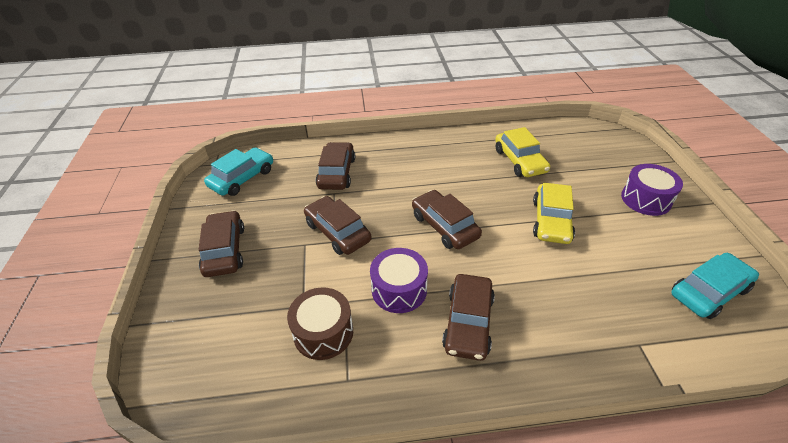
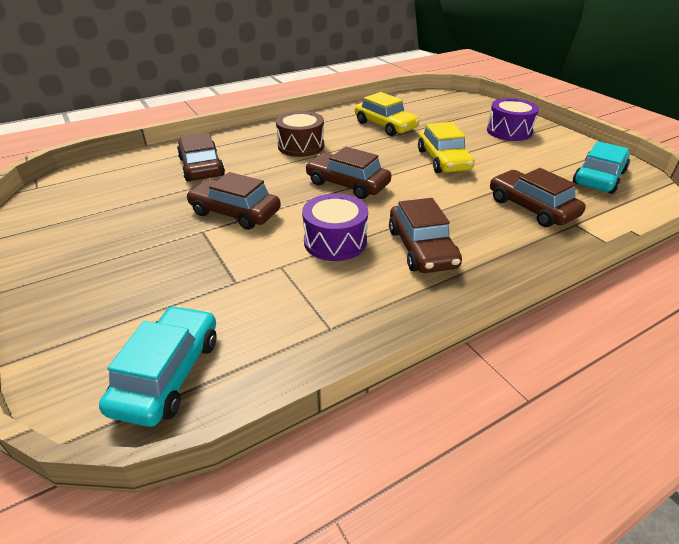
camera: 25 degrees left, 5 degrees down
brown car [198,210,244,277] -> brown car moved to [490,168,586,227]
turquoise car [204,147,273,196] -> turquoise car moved to [99,305,217,427]
brown drum [287,287,353,360] -> brown drum moved to [276,111,324,157]

